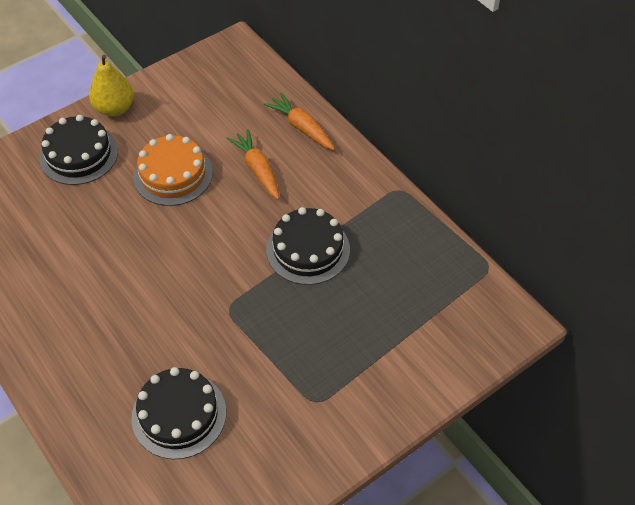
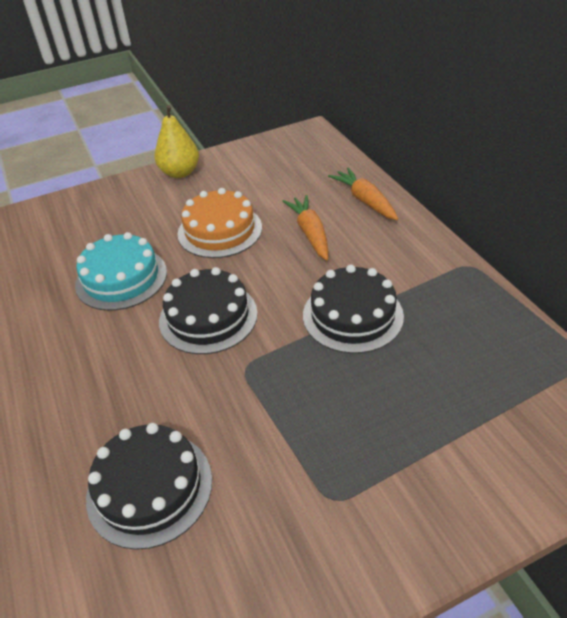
camera: 15 degrees right, 10 degrees down
black cake [39,115,118,185] -> black cake moved to [159,267,258,354]
none -> turquoise cake [75,232,167,311]

